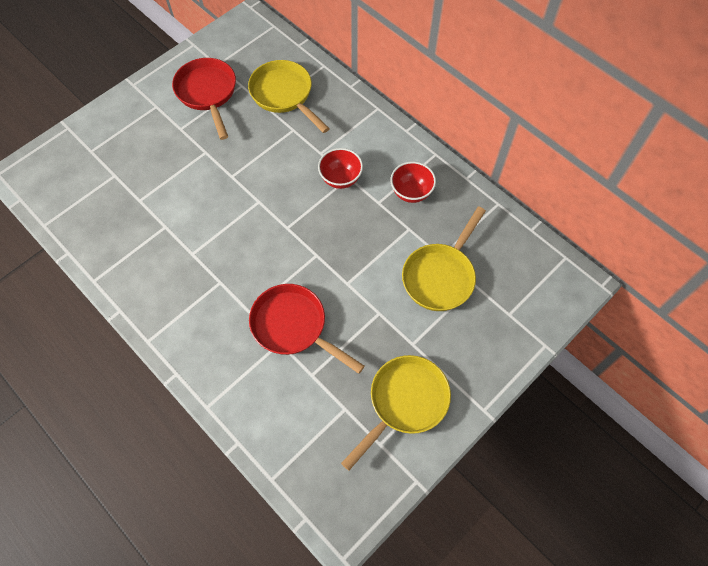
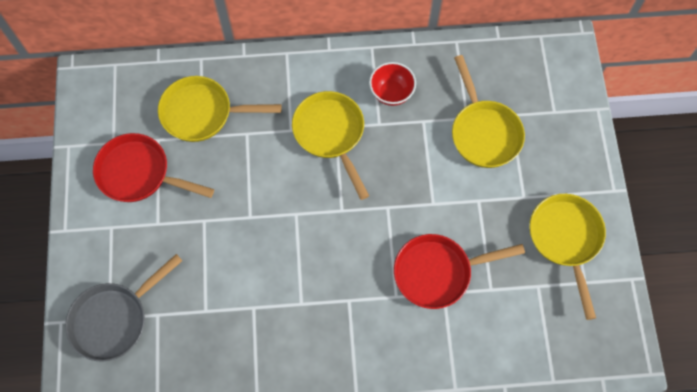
camera: 50 degrees left, 5 degrees up
red bowl [318,148,363,189] -> yellow pan [292,91,369,200]
none -> grey pan [65,254,182,362]

